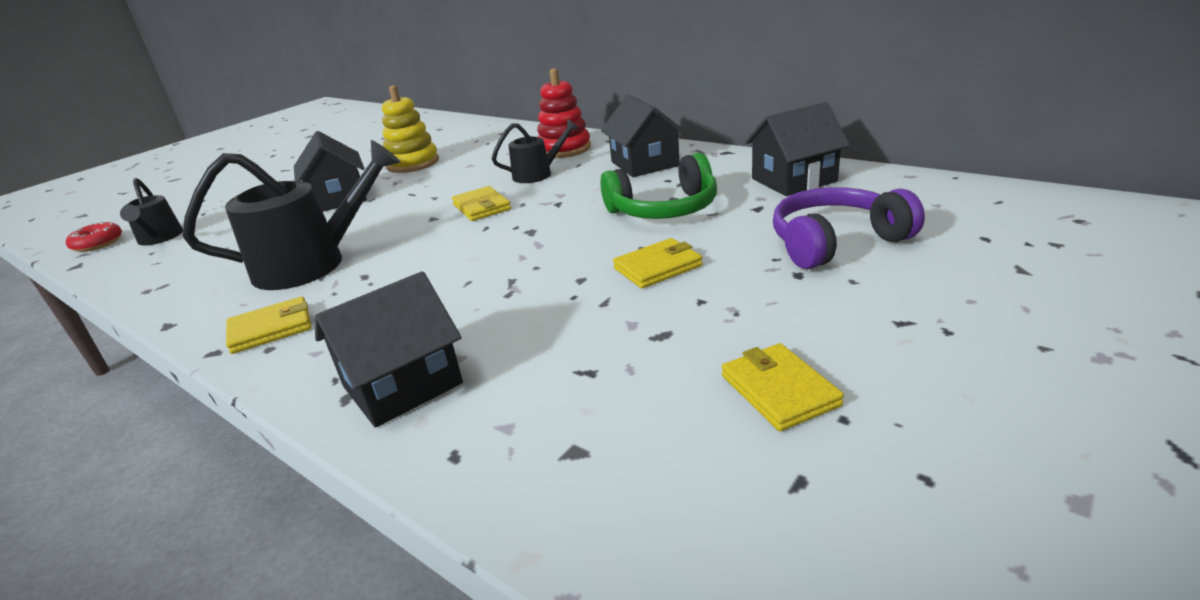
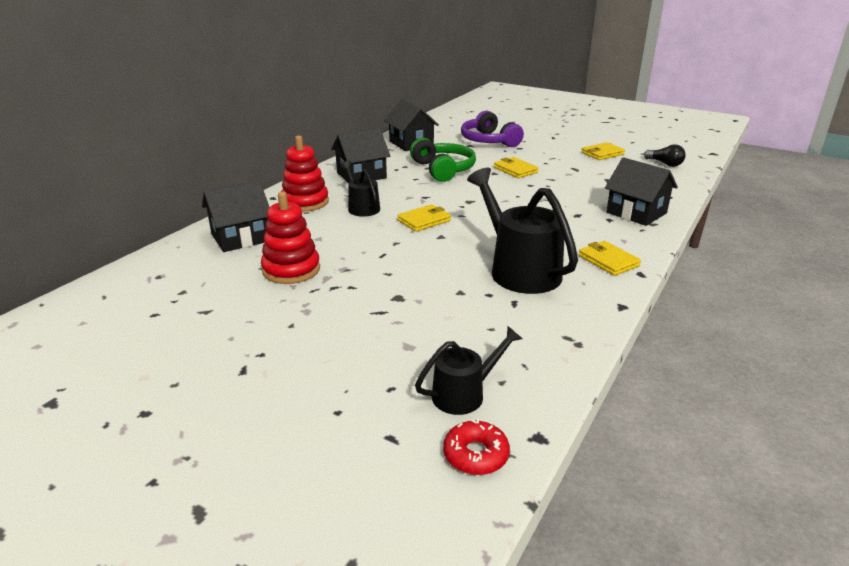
camera: 100 degrees left, 0 degrees up
black house [294,131,367,212] -> black house moved to [202,180,270,252]
yellow stacking toy [382,85,439,173] -> red stacking toy [261,192,320,284]
none -> black light bulb [644,144,686,167]

